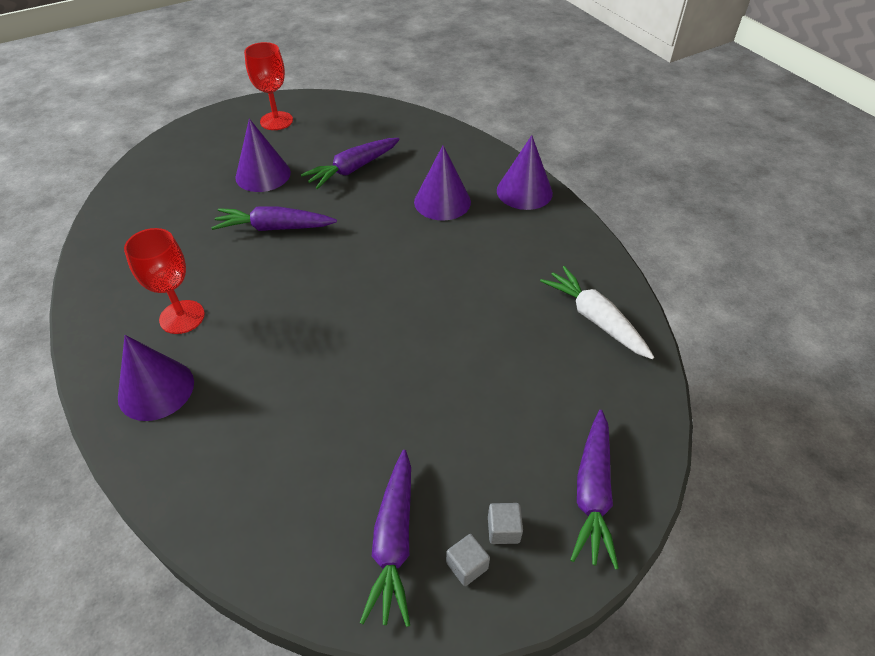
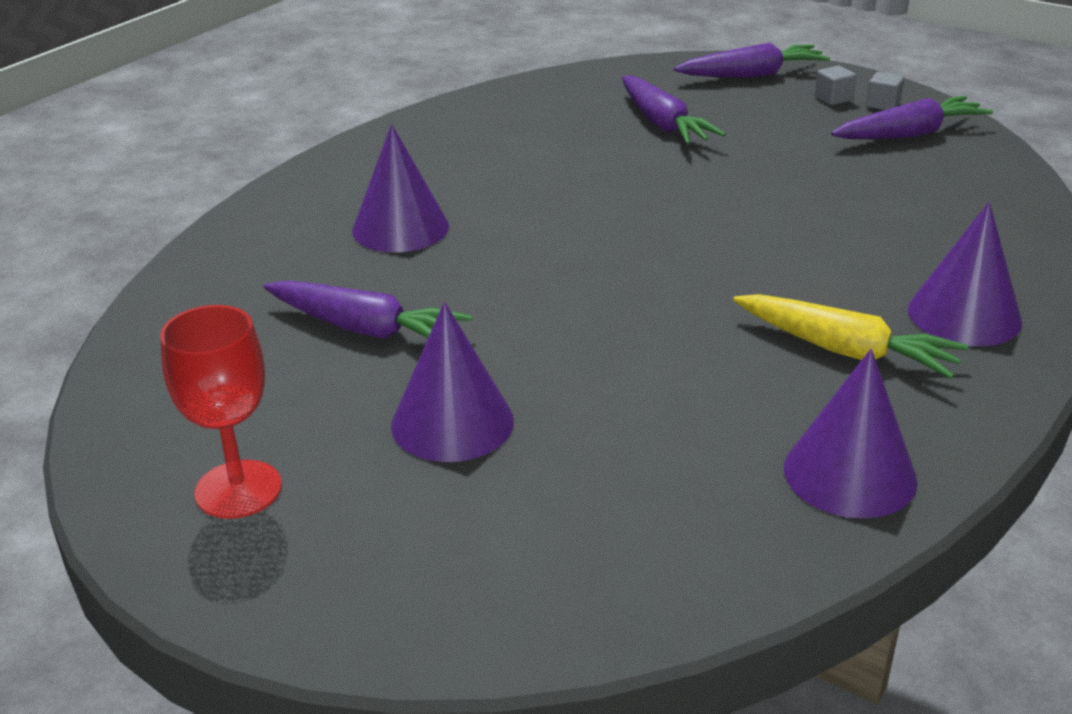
camera: 115 degrees left, 15 degrees down
red goblet [124,228,205,334] -> yellow carrot [733,294,968,379]
purple carrot [211,206,337,231] -> purple carrot moved to [622,76,726,144]
purple cone [497,135,553,210] -> purple cone moved to [784,349,917,519]
white carrot [540,266,654,359] -> none

